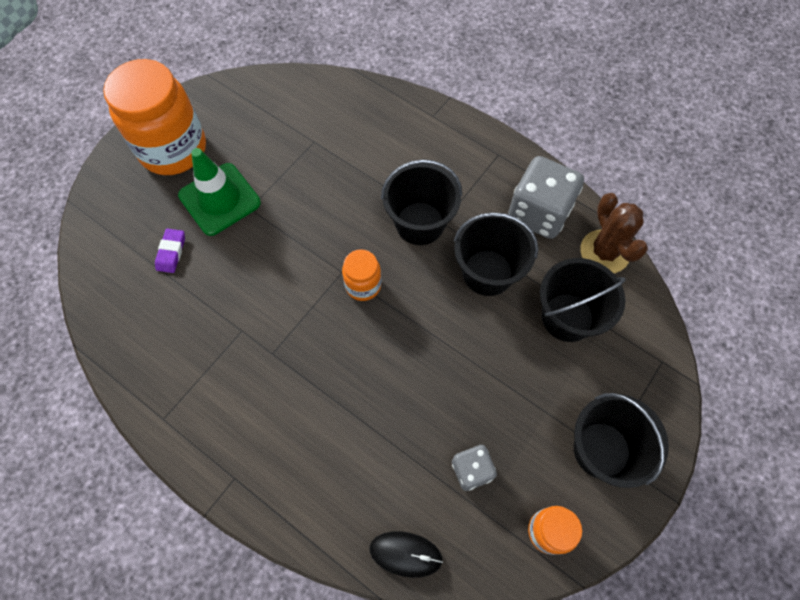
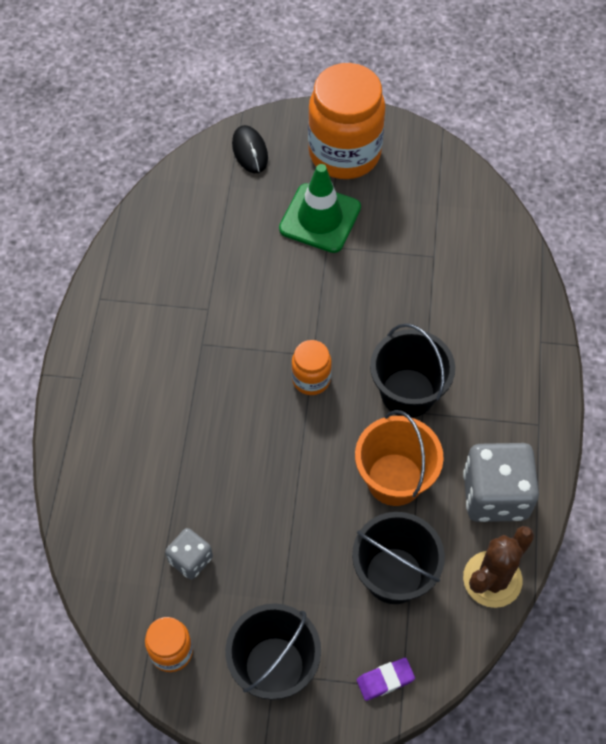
camera: 60 degrees right, 5 degrees down
purple eraser [155,229,185,273] -> purple eraser moved to [357,658,415,701]
black mouse [370,531,443,578] -> black mouse moved to [232,125,268,173]
black bucket [454,212,539,296] -> orange bucket [355,410,444,506]

